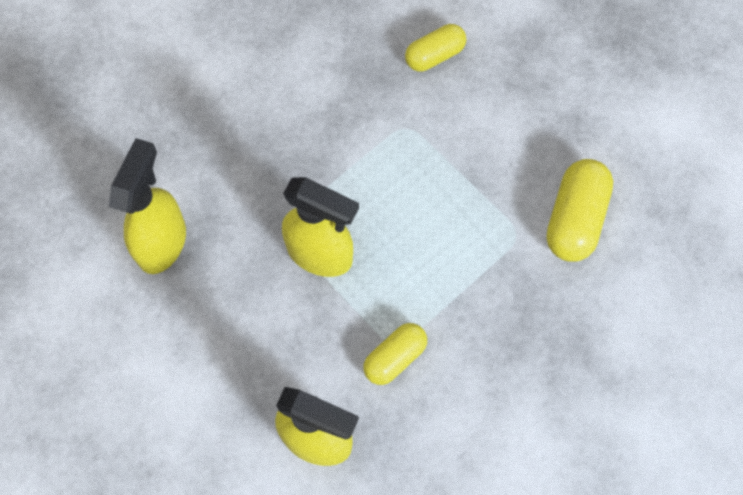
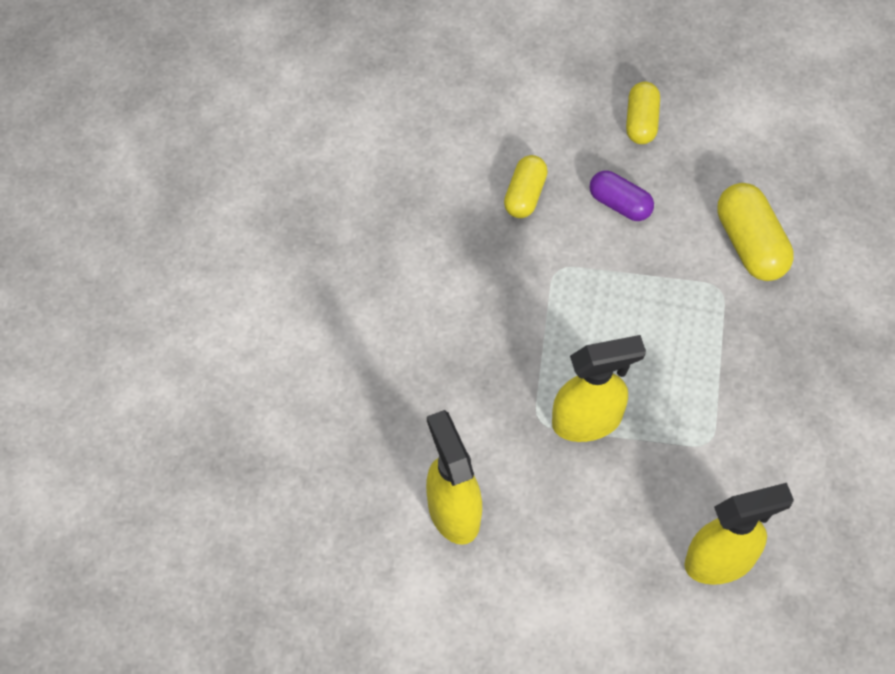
camera: 40 degrees left, 5 degrees down
yellow capsule [363,323,427,385] -> yellow capsule moved to [626,82,660,144]
none -> purple capsule [590,170,654,221]

